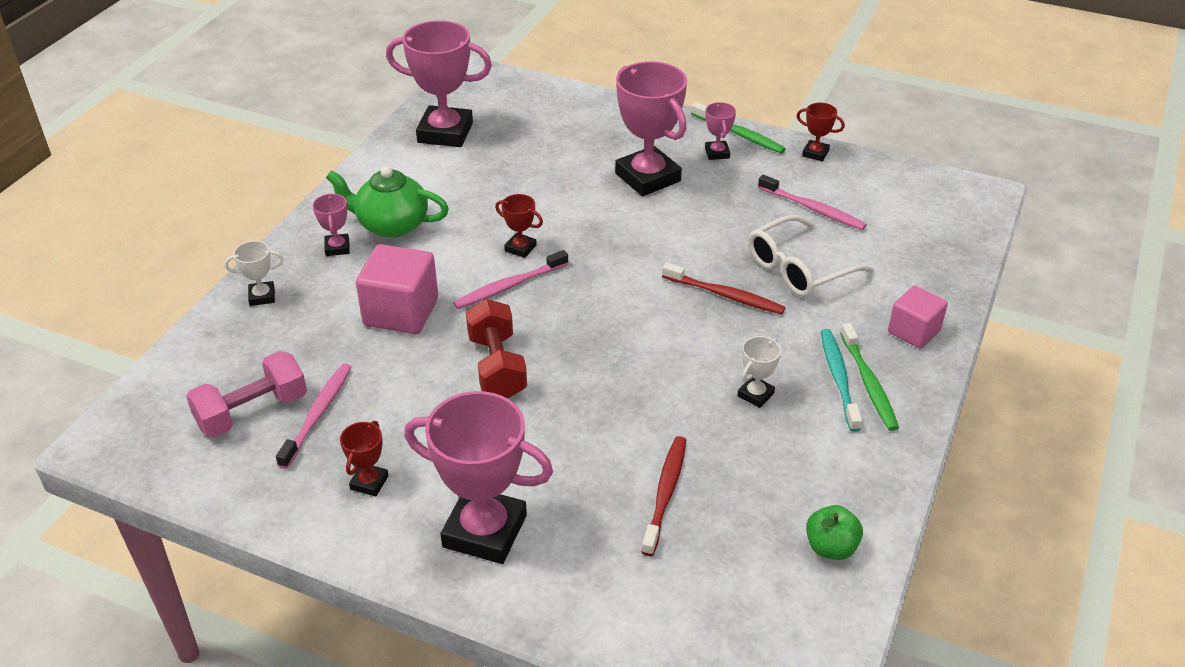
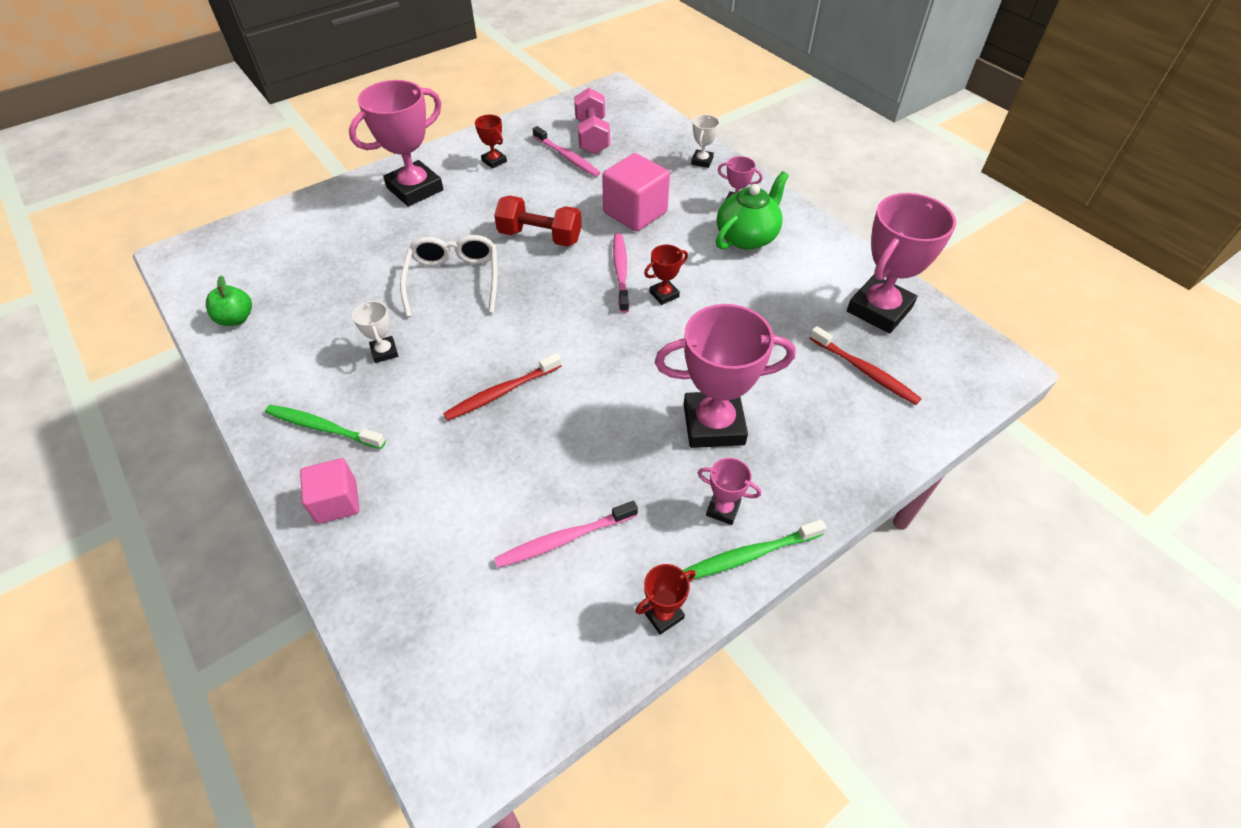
camera: 120 degrees right, 10 degrees up
red toothbrush [641,436,686,556] -> red toothbrush moved to [810,326,922,405]
white glasses [748,215,874,297] -> white glasses moved to [400,235,497,317]
turquoise toothbrush [821,329,862,432] -> none

